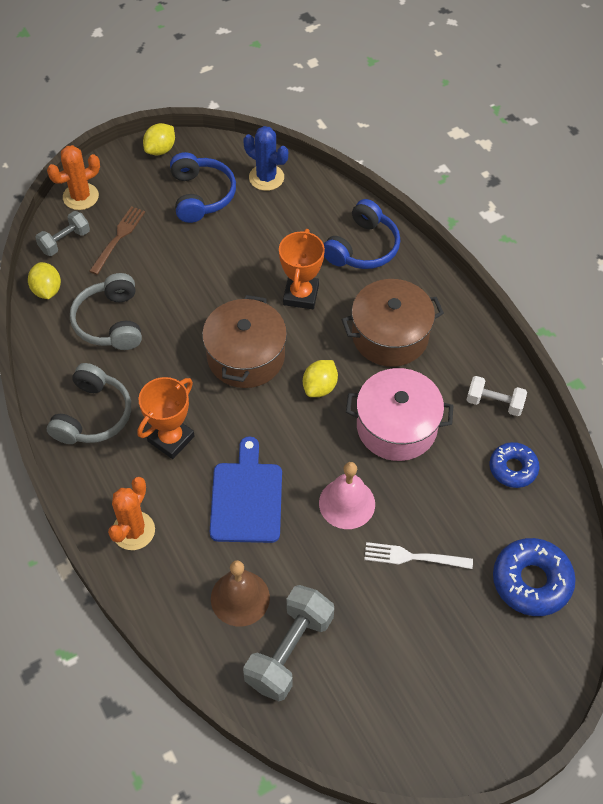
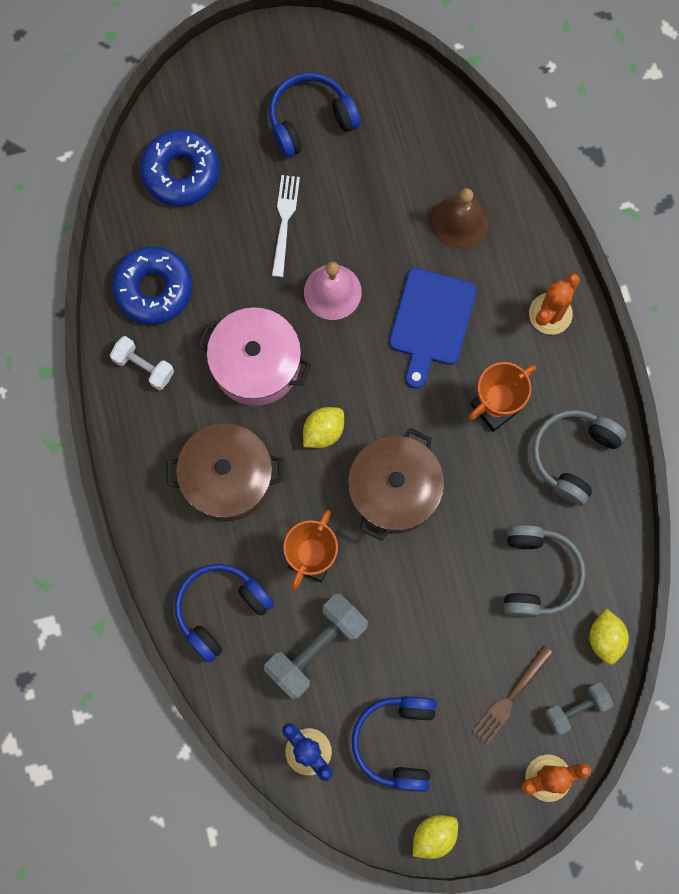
camera: 165 degrees left, 20 degrees up
grey dumbbell [243,585,334,701] -> grey dumbbell moved to [264,594,368,699]
white fork [364,542,473,569] -> white fork turned 105 degrees counterclockwise [272,175,300,277]
blue donut [490,442,539,488] -> blue donut [112,246,193,325], size x1.55
none -> blue headphones [269,73,361,158]

